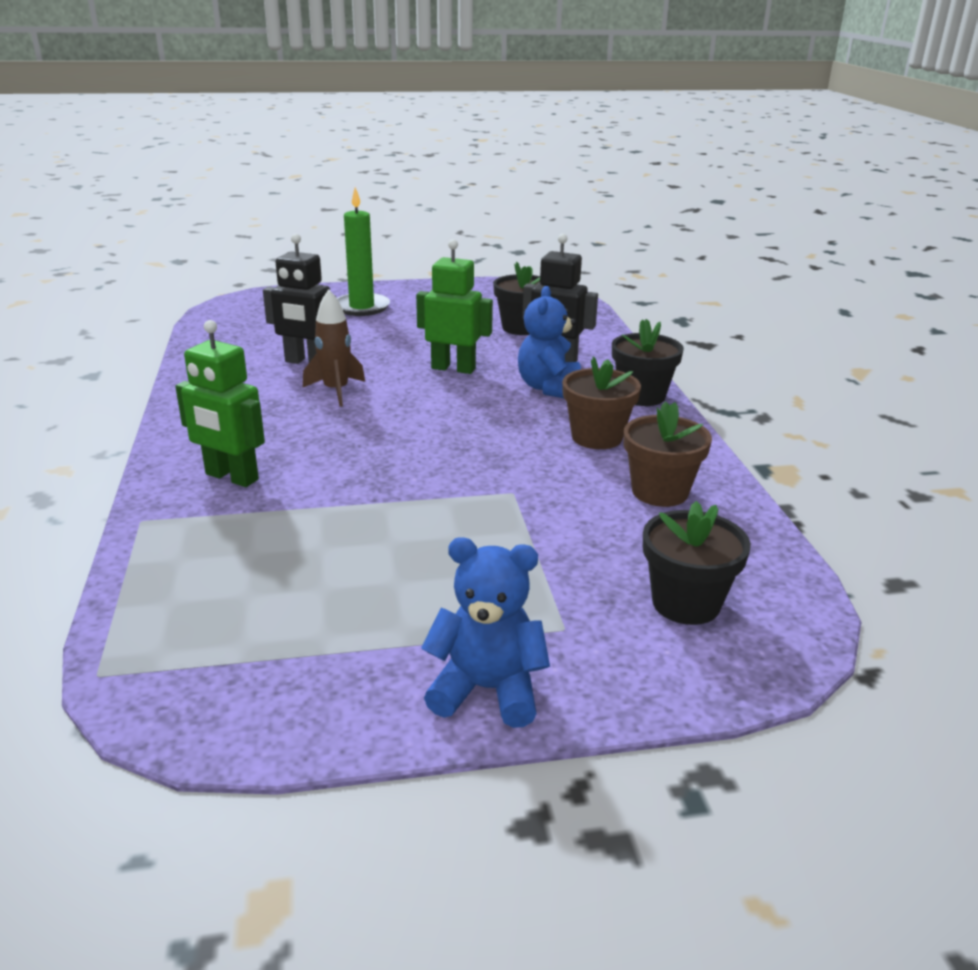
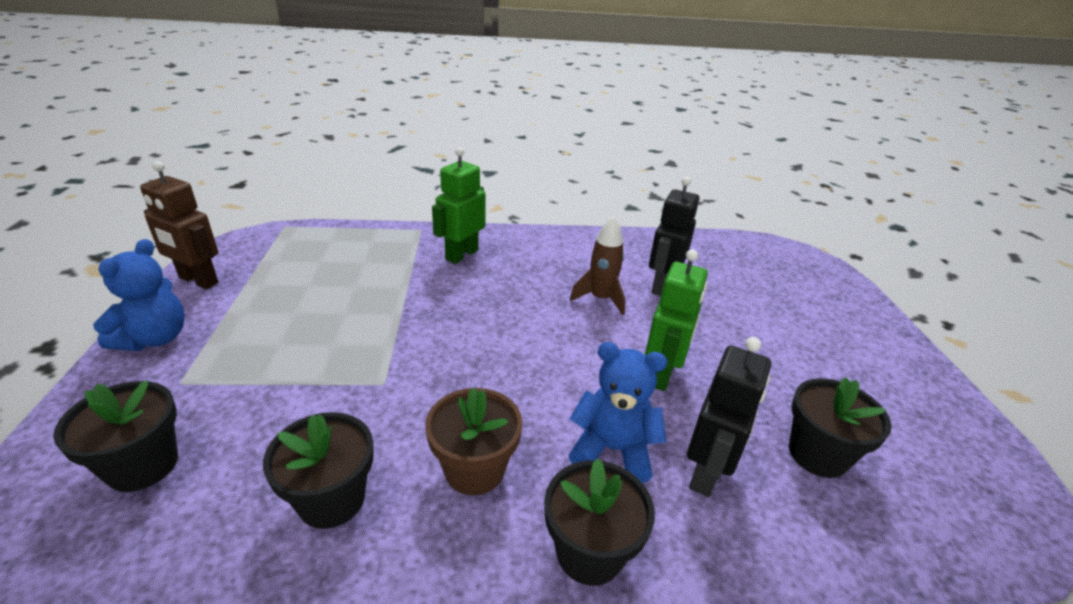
camera: 95 degrees right, 5 degrees up
green candle [337,187,390,316] -> none
brown flower pot [624,401,712,507] -> black flower pot [263,412,374,529]
none -> brown robot [140,161,218,289]

